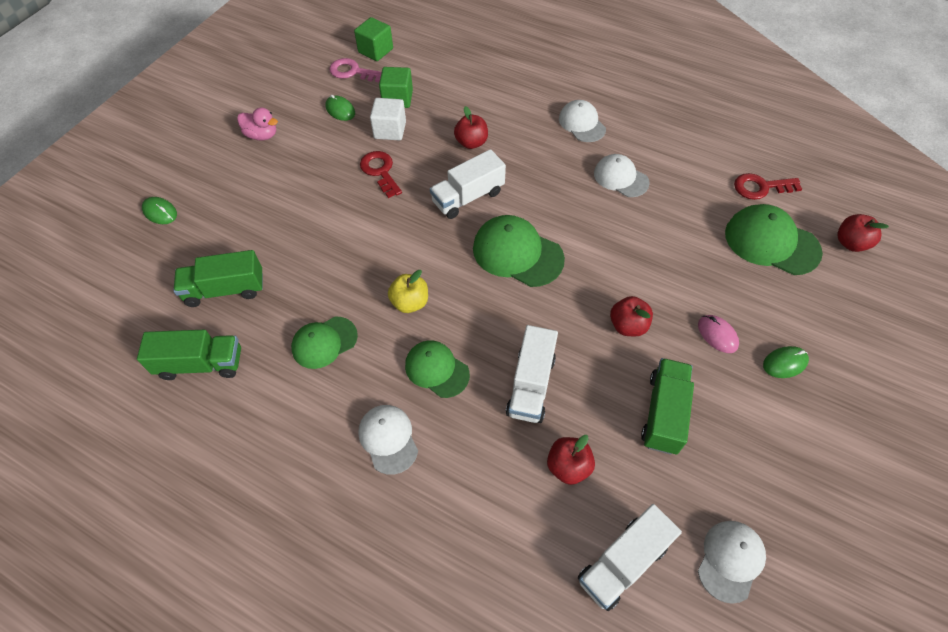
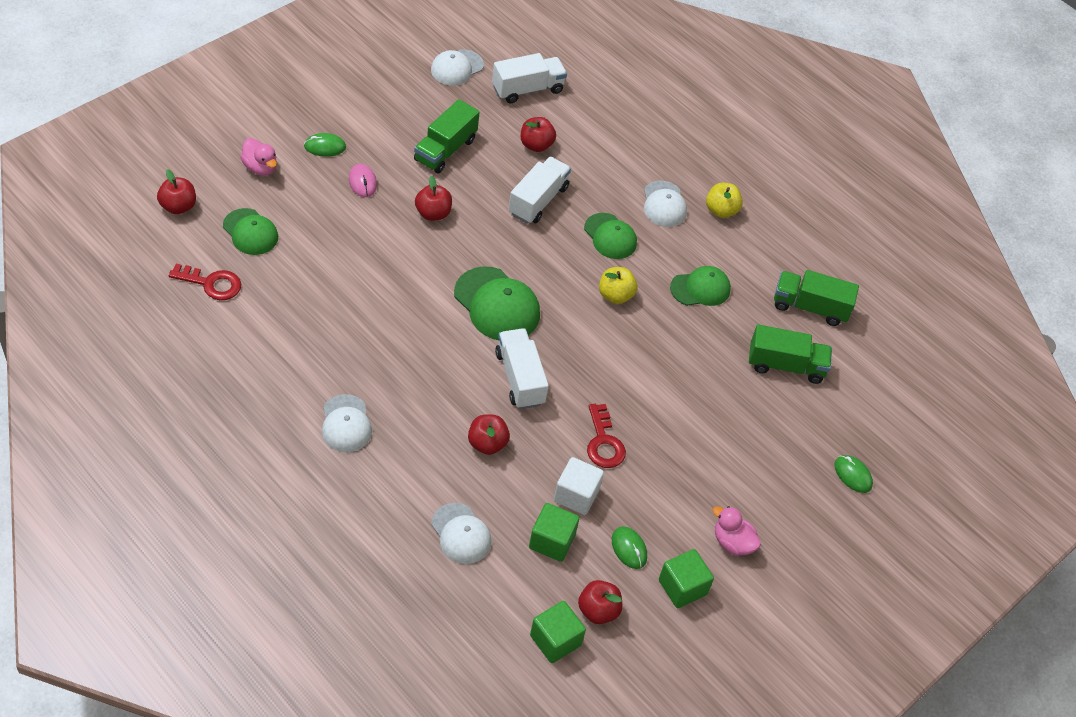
camera: 170 degrees left, 5 degrees down
pink key [329,58,382,82] -> red apple [578,580,622,624]
white truck [430,149,506,219] -> white truck turned 90 degrees counterclockwise [495,328,549,409]
white cap [594,154,650,197] -> white cap moved to [431,503,492,564]
green cap [725,204,823,275] -> green cap [223,208,278,255], size x0.65
none -> pink duck [240,138,277,176]
none -> green cube [659,549,714,608]
none -> yellow apple [706,182,743,218]

